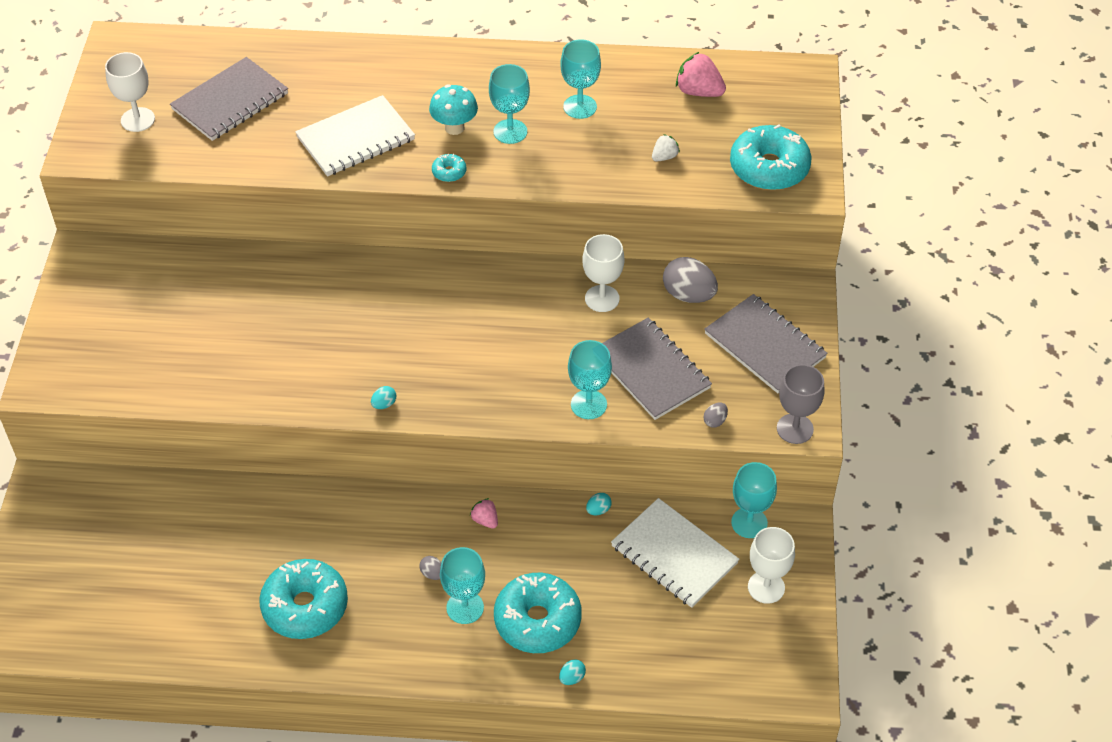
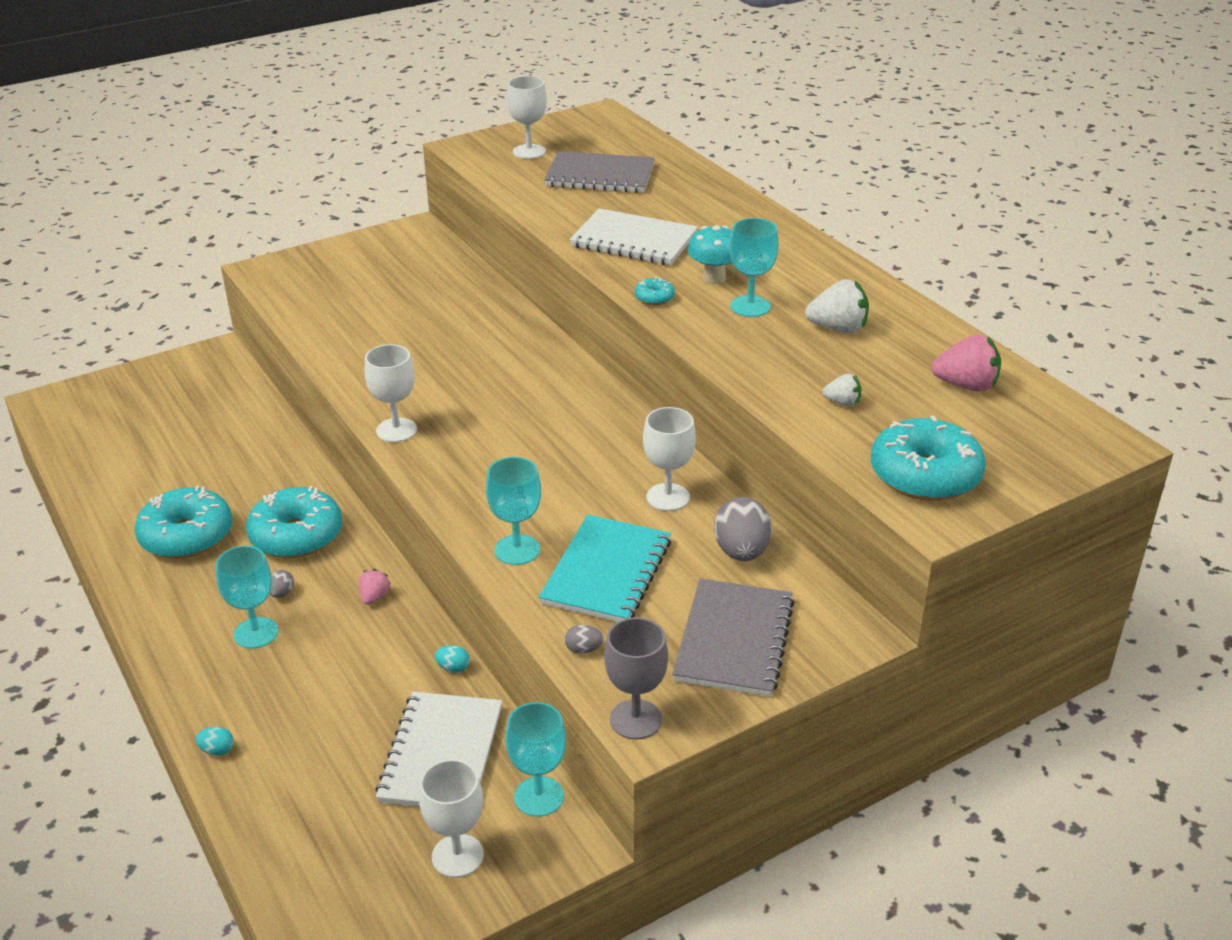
camera: 55 degrees right, 15 degrees down
turquoise egg [371,386,396,409] -> white goblet [365,344,417,442]
turquoise donut [494,573,582,653] -> turquoise donut moved to [246,486,342,558]
turquoise goblet [560,39,601,119] -> white strawberry [805,279,869,333]
grey notebook [603,318,712,420] -> turquoise notebook [539,515,671,622]
pink strawberry [676,52,726,97] -> pink strawberry turned 105 degrees clockwise [932,334,1001,392]

